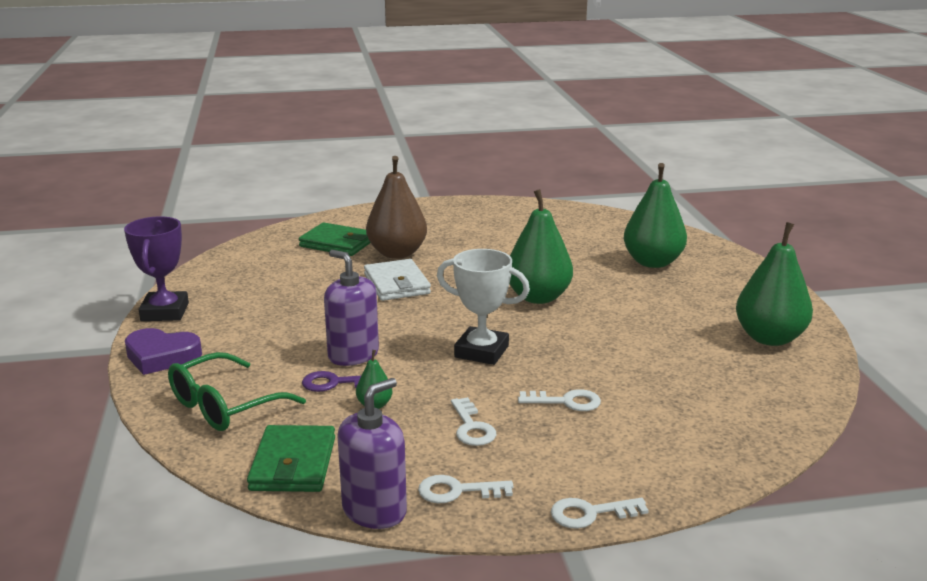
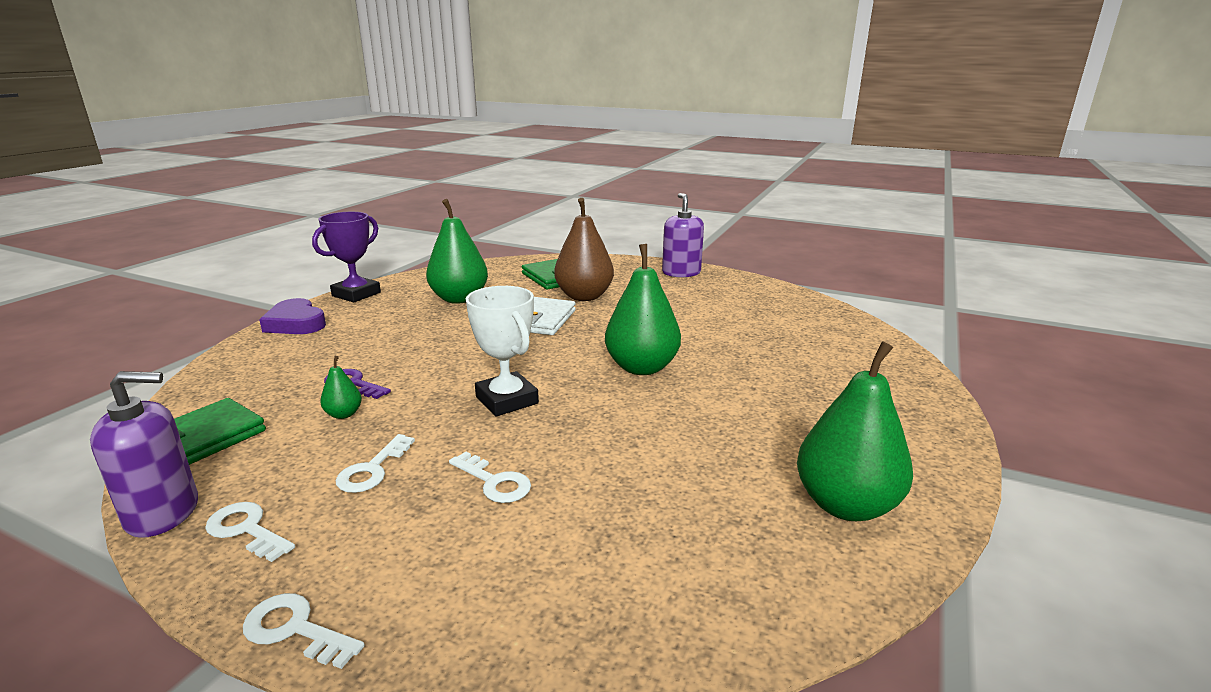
camera: 35 degrees right, 0 degrees up
green glasses [168,352,306,431] -> none
purple soap dispenser [324,250,379,366] -> purple soap dispenser moved to [662,193,704,277]
green pear [623,163,687,268] -> green pear moved to [426,199,488,304]

